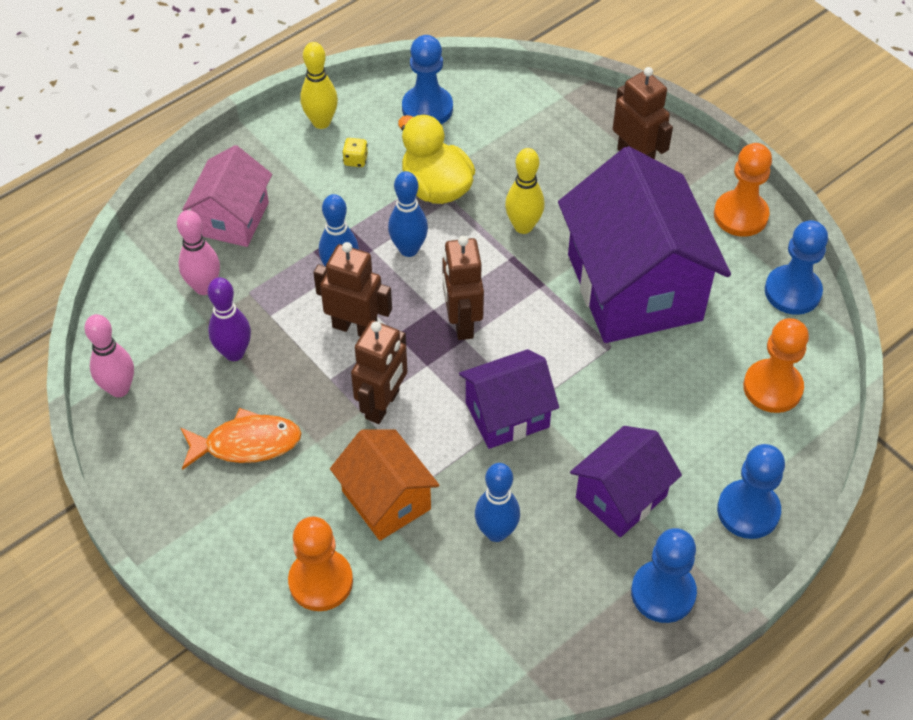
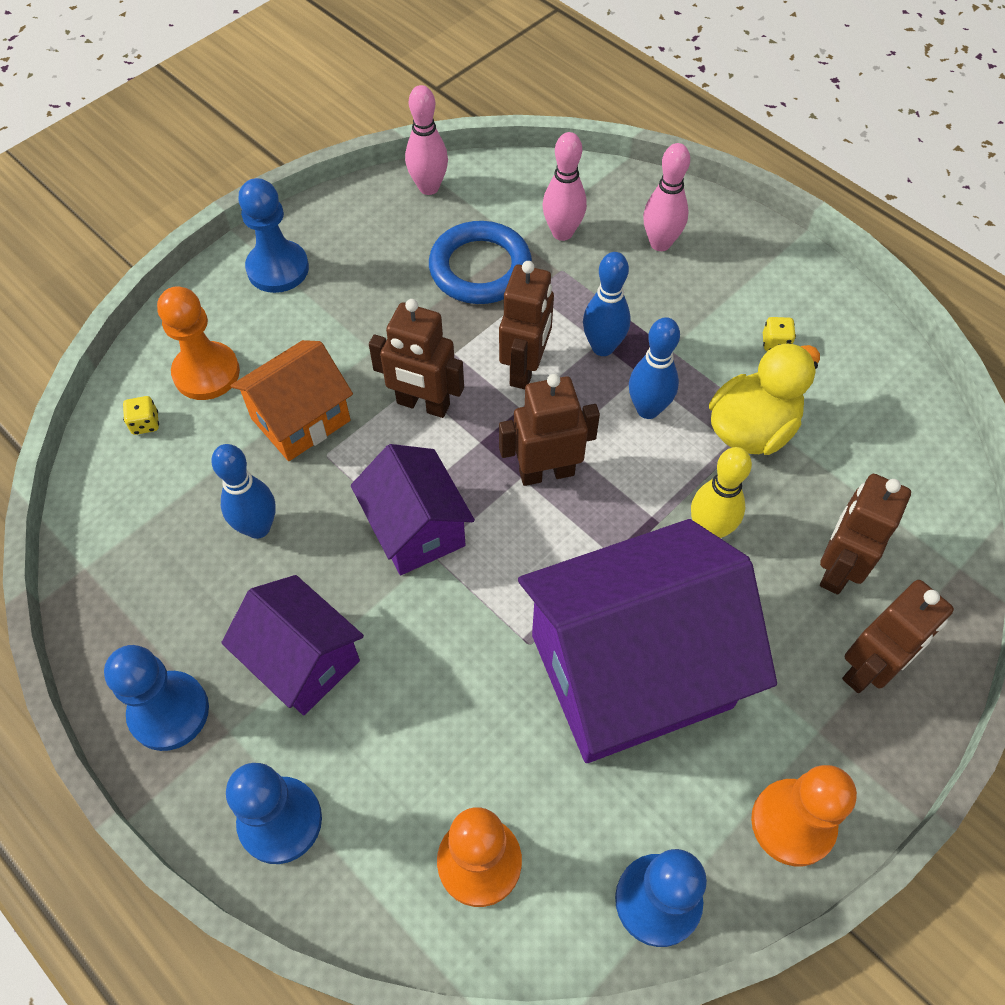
camera: 85 degrees right, 5 degrees up
orange fish [181,408,301,470] -> none
pink house [182,145,272,247] -> pink bowling pin [643,143,690,251]
purple bowling pin [208,277,251,361] -> blue ring [429,221,532,304]
yellow bowling pin [300,42,338,129] -> none
blue pawn [402,35,453,124] -> blue pawn moved to [238,178,309,293]
none -> yellow dice [123,396,159,435]
none -> brown robot [820,474,911,595]

